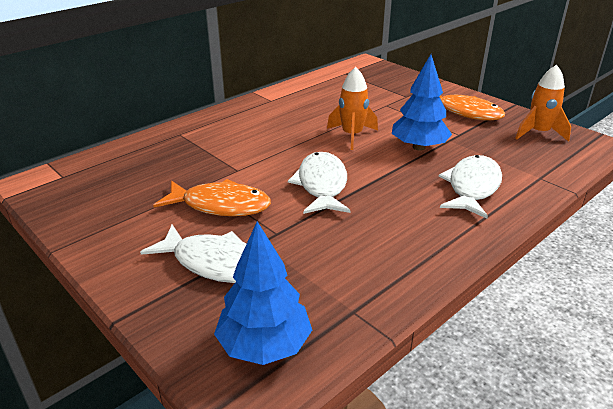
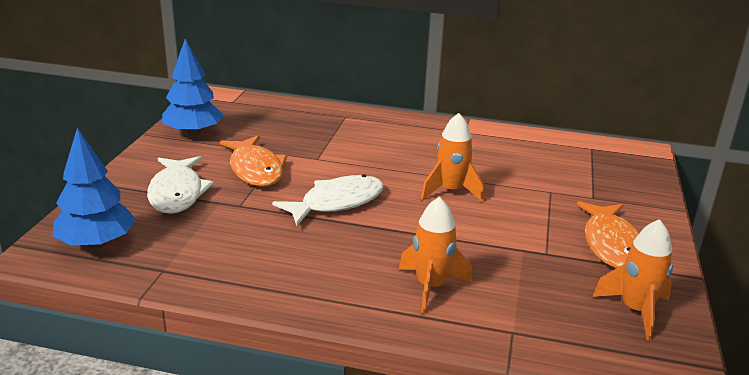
camera: 55 degrees right, 5 degrees down
blue tree [392,54,452,150] -> blue tree moved to [162,38,223,136]
white fish [438,155,502,219] -> orange rocket [399,197,472,314]

